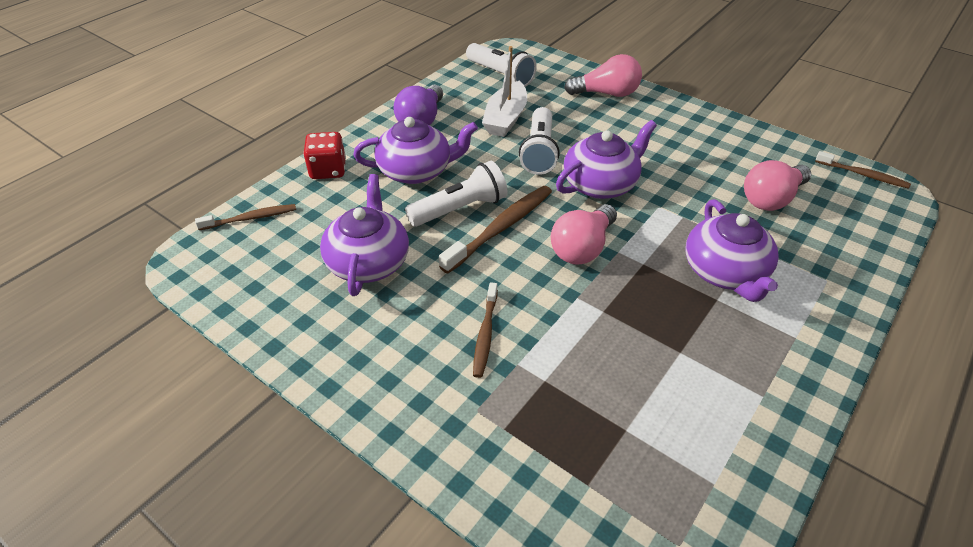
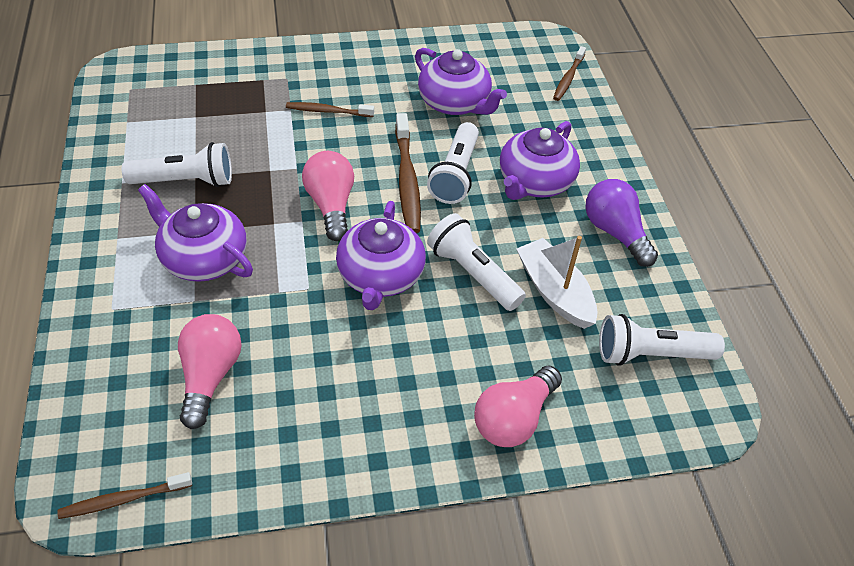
camera: 130 degrees right, 5 degrees up
red dice [303,132,346,179] -> none
brown toothbrush [473,282,498,378] -> brown toothbrush turned 45 degrees counterclockwise [286,102,374,117]
none -> white flashlight [122,142,232,187]

